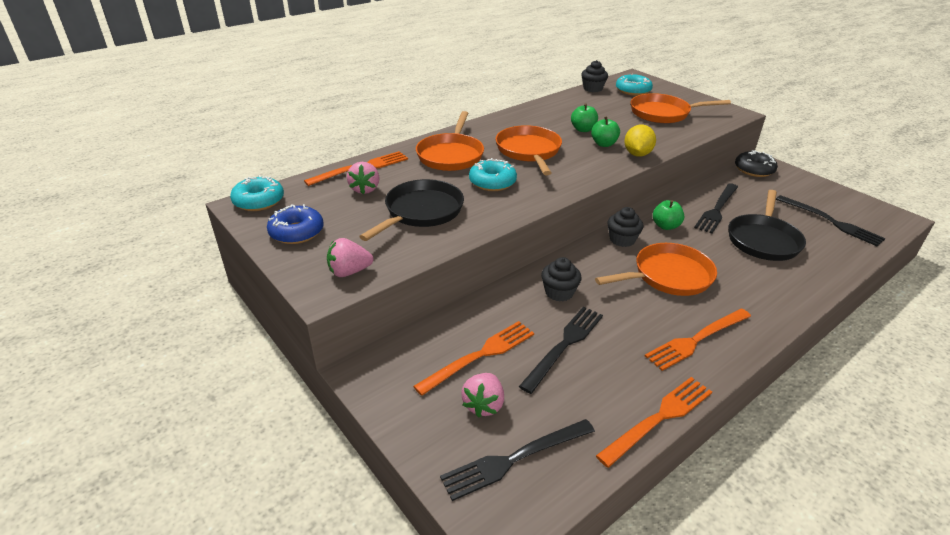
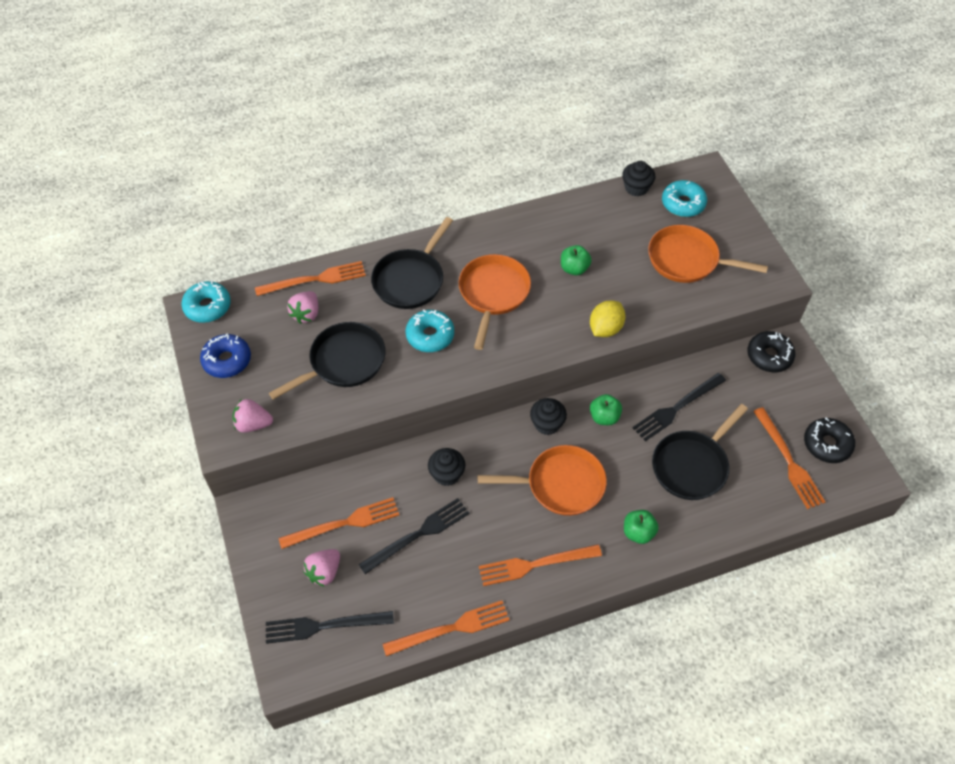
camera: 20 degrees right, 20 degrees up
orange pan [416,111,484,171] -> black pan [371,217,453,309]
green apple [591,116,620,147] -> green apple moved to [624,510,659,544]
black fork [776,195,886,246] -> orange fork [753,407,825,509]
none -> black donut [804,417,855,463]

